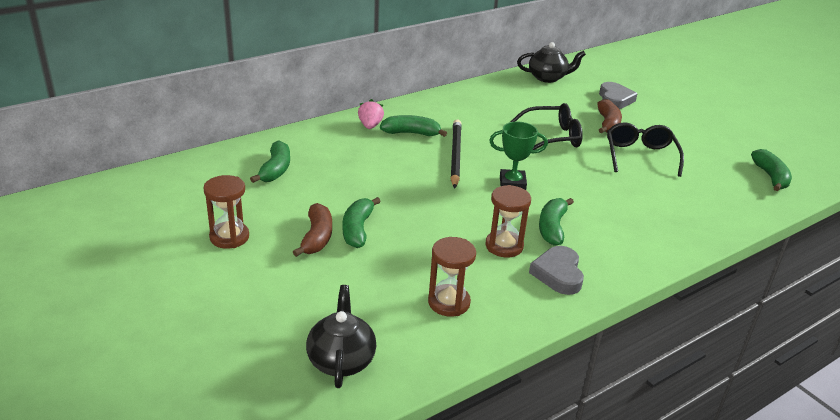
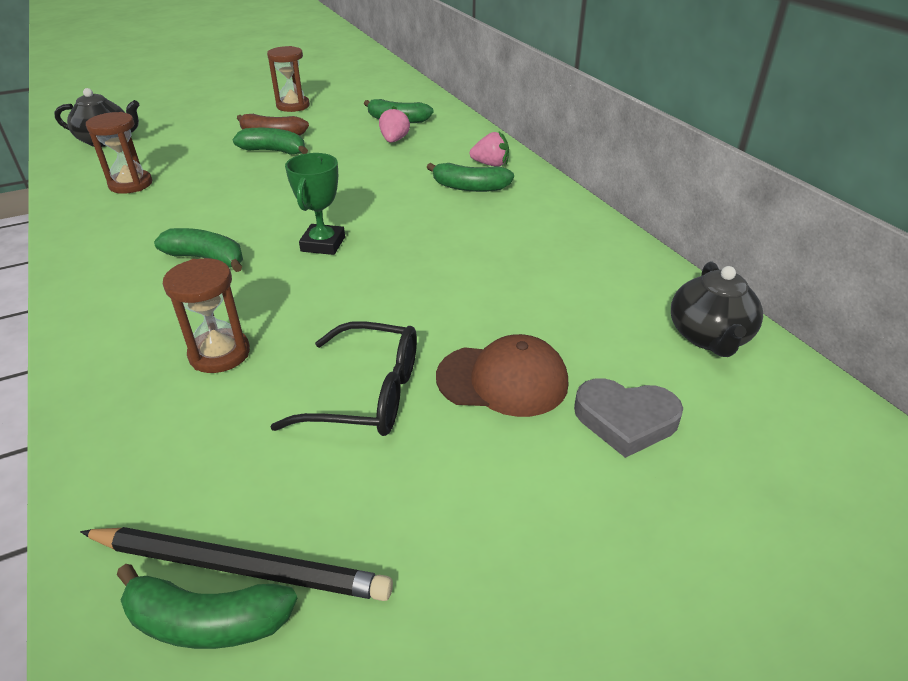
camera: 100 degrees right, 5 degrees up
green banana [380,115,447,137] -> green banana turned 90 degrees clockwise [427,163,514,192]
black pencil [450,119,462,189] -> black pencil moved to [80,527,393,601]
brown hourglass [485,185,531,258] -> brown hourglass moved to [163,258,250,373]
black glasses [510,103,583,150] -> none
grey heart [529,246,584,295] -> none
brown banana [597,99,622,133] -> brown cap [436,334,568,417]
none -> pink strawberry [379,106,410,143]

